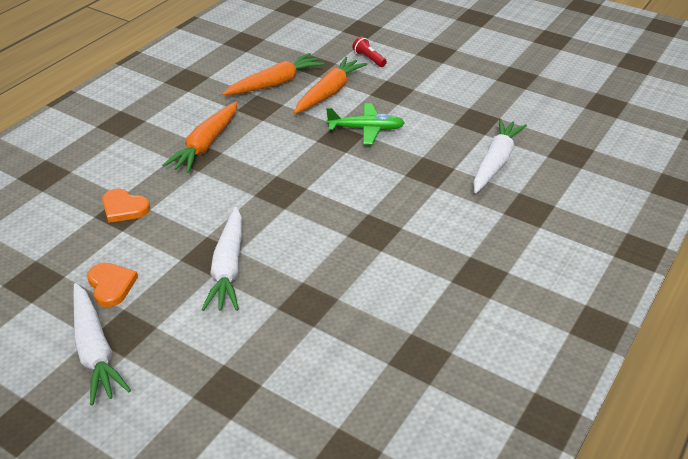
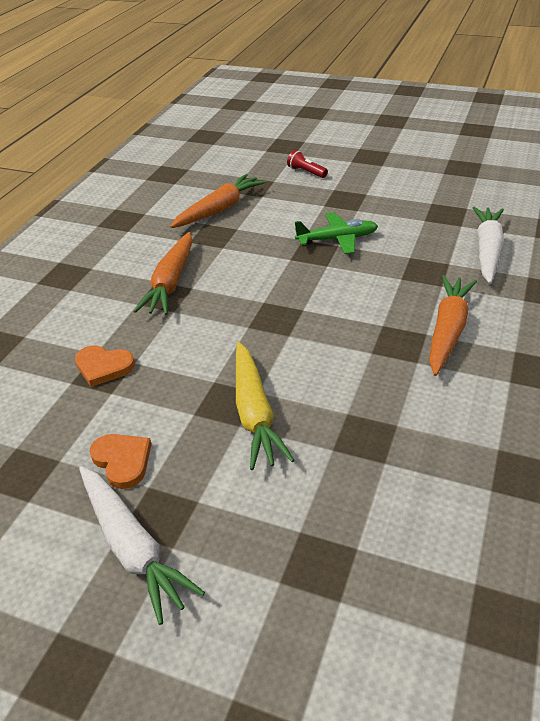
camera: 10 degrees left, 0 degrees up
white carrot [202,207,242,311] -> yellow carrot [236,342,294,470]
orange carrot [294,57,367,114] -> orange carrot moved to [429,275,477,376]

